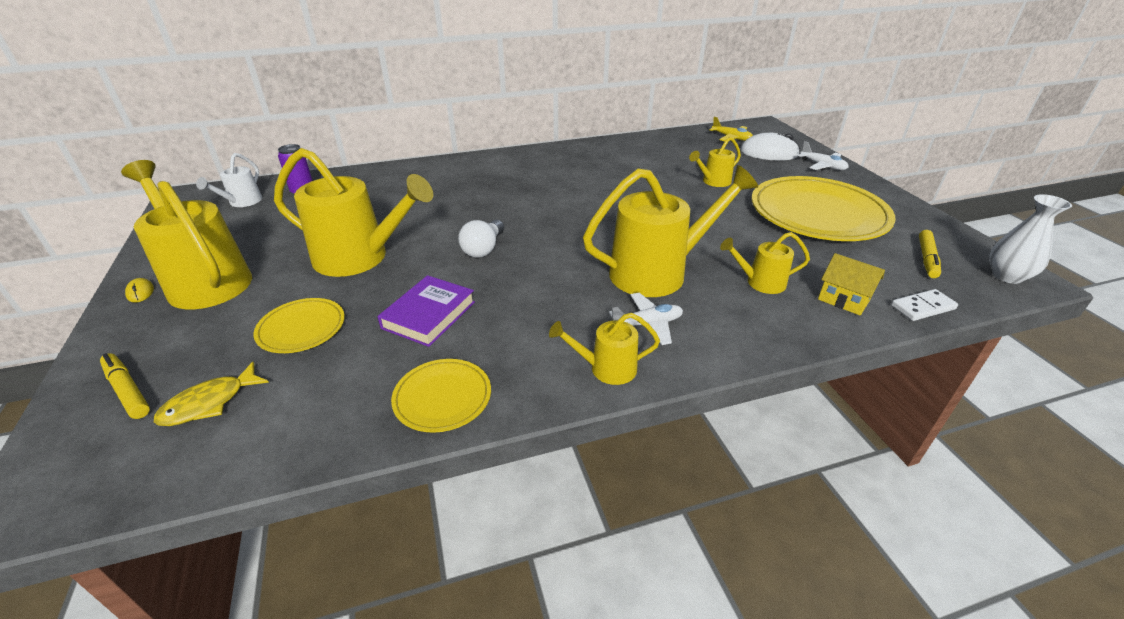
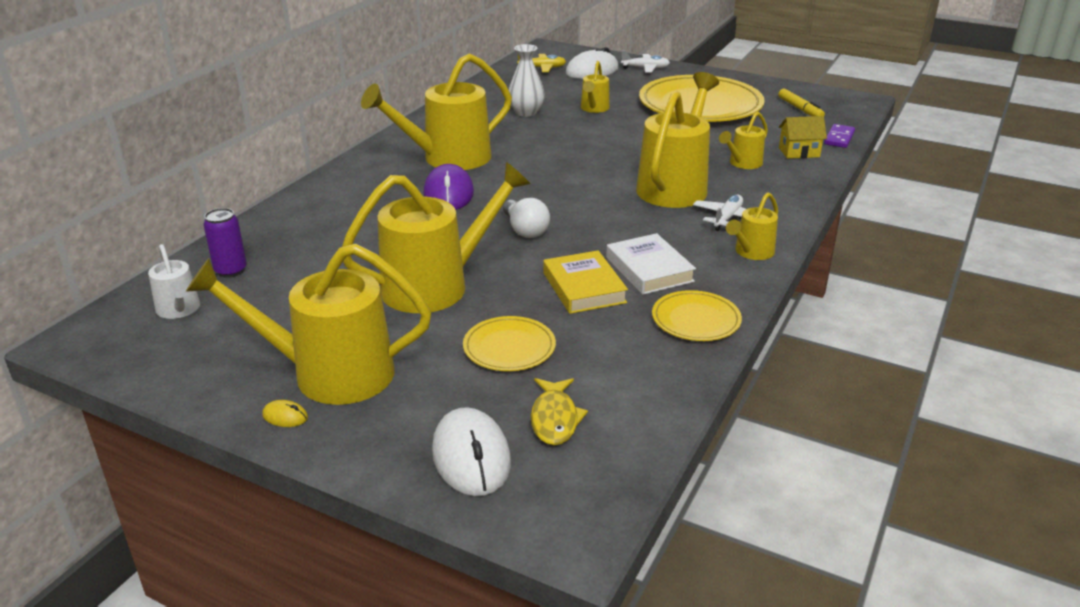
camera: 45 degrees left, 5 degrees down
yellow marker [100,353,150,419] -> white mouse [432,407,511,496]
purple book [377,275,475,347] -> yellow book [543,250,628,314]
white domino [891,289,958,321] -> purple domino [824,124,855,148]
white vase [990,194,1072,284] -> white vase moved to [509,44,545,117]
none -> yellow watering can [361,53,512,170]
none -> purple mouse [424,164,474,210]
none -> white book [606,233,696,295]

